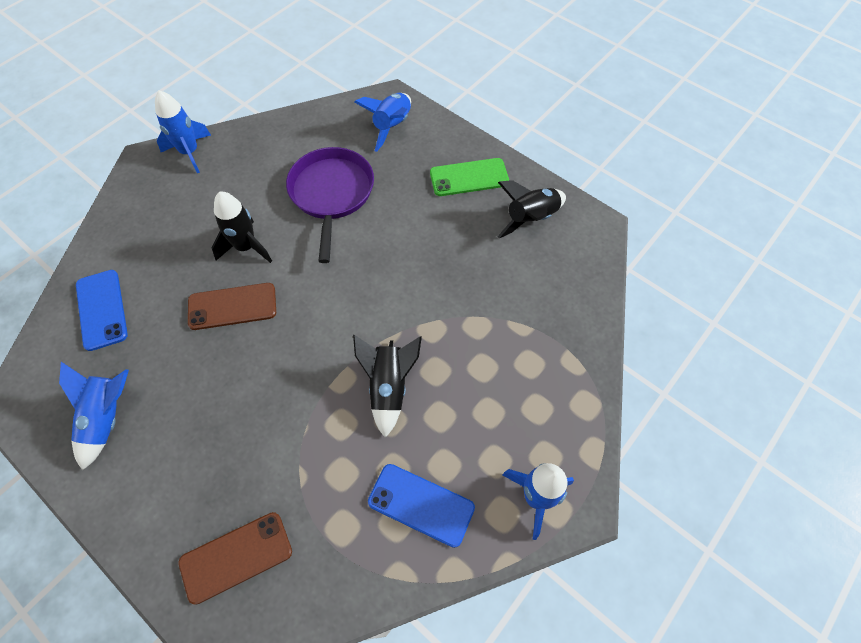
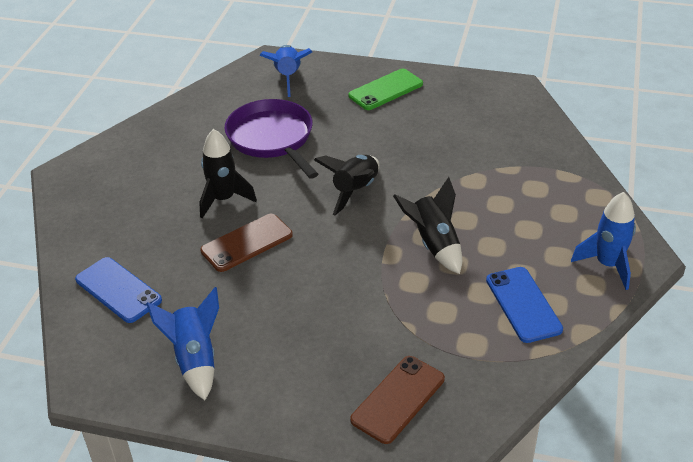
camera: 25 degrees left, 20 degrees down
blue rocket [155,90,211,173] -> none
blue phone [368,464,475,548] -> blue phone turned 75 degrees clockwise [486,267,563,343]
black rocket [497,180,566,238] -> black rocket moved to [314,155,379,215]

